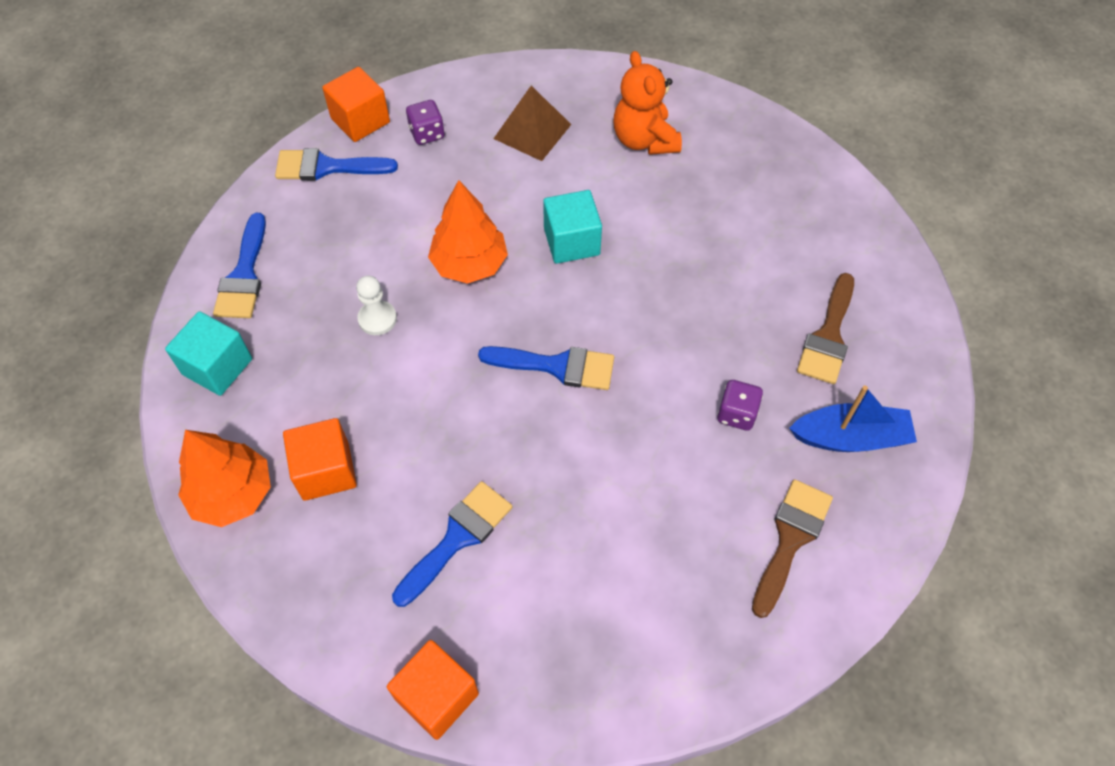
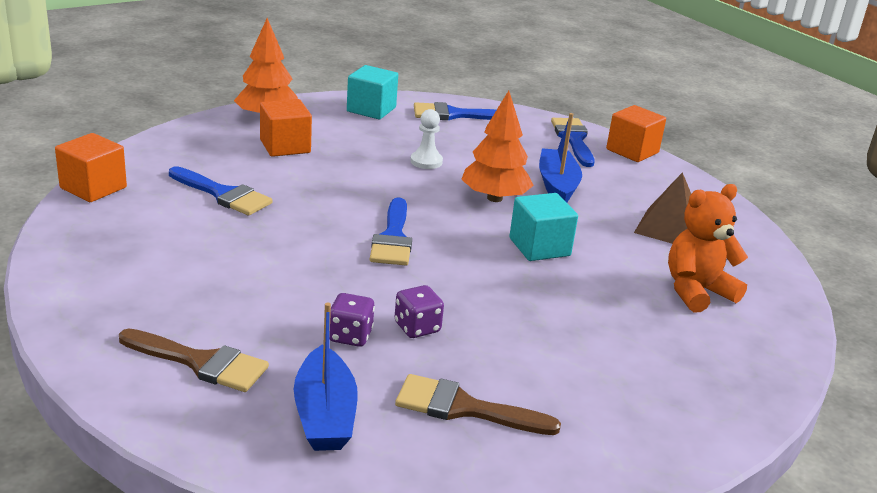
camera: 80 degrees right, 30 degrees down
purple dice [406,100,445,145] -> purple dice moved to [395,285,444,338]
none -> blue boat [539,113,582,203]

